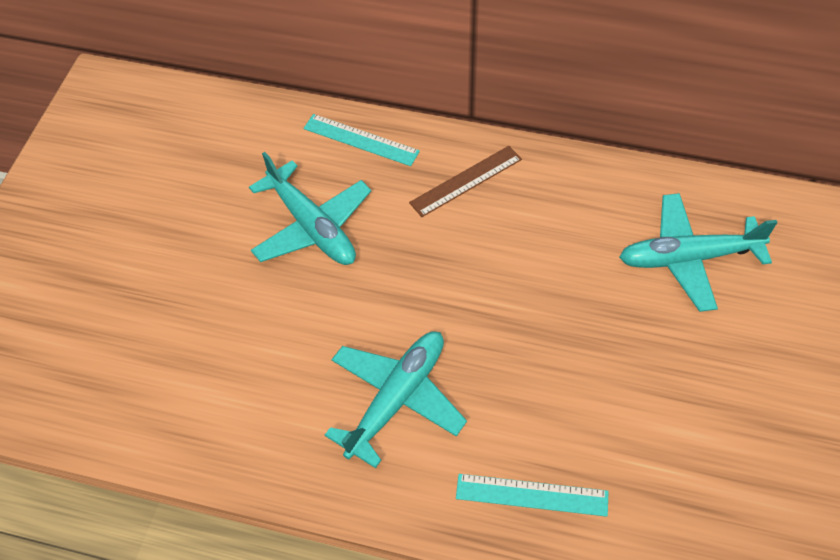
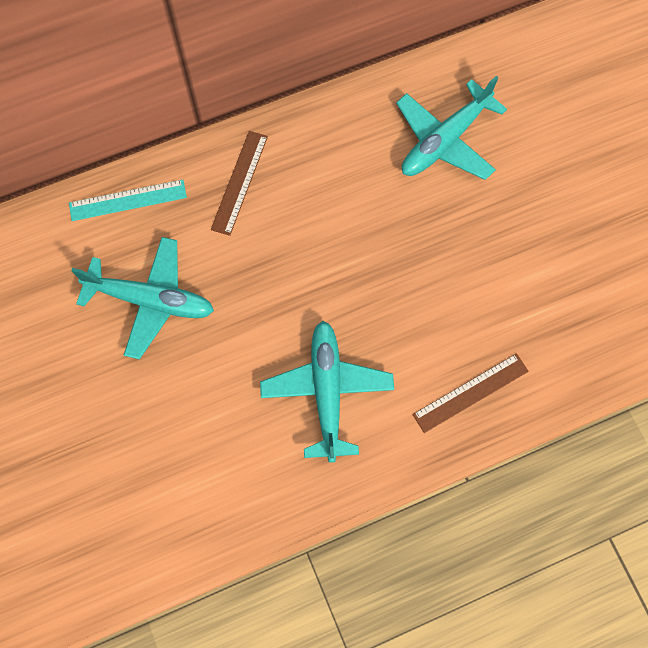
camera: 40 degrees left, 15 degrees up
turquoise ruler [456,474,609,517] -> brown ruler [412,353,529,433]

